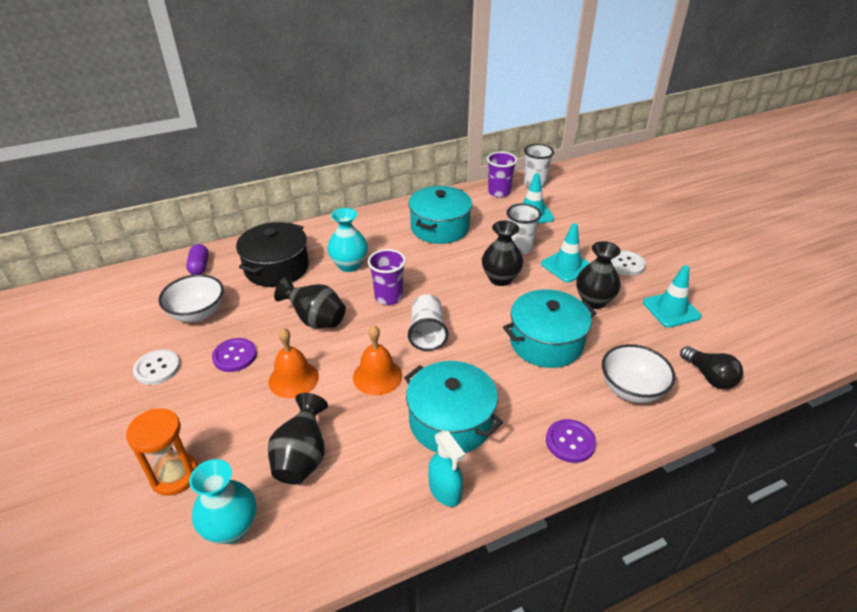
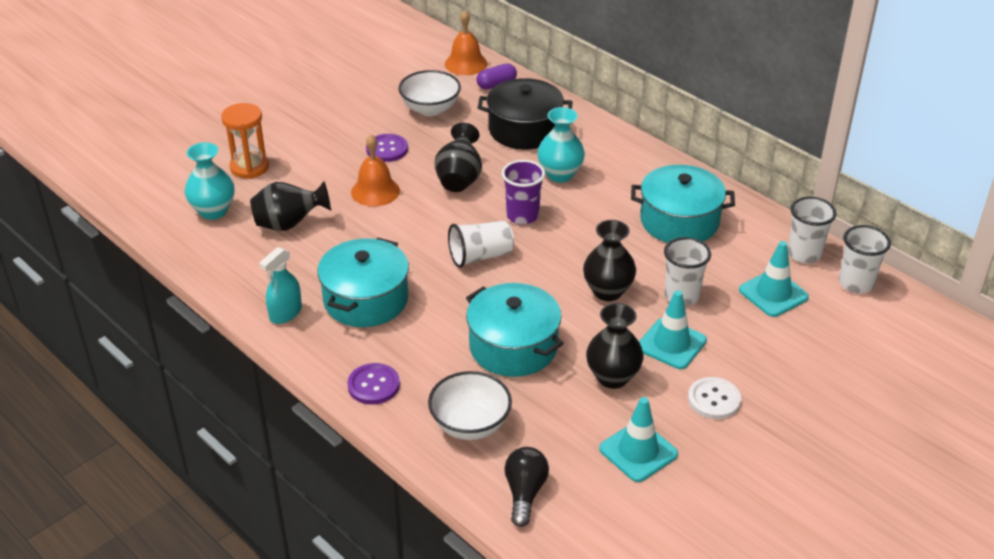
camera: 70 degrees right, 0 degrees up
white button [133,349,180,385] -> none
orange bell [353,325,402,395] -> orange bell moved to [445,10,487,75]
purple cup [487,152,517,198] -> white cup [788,197,837,263]
black light bulb [680,346,743,389] -> black light bulb turned 150 degrees clockwise [504,447,549,527]

